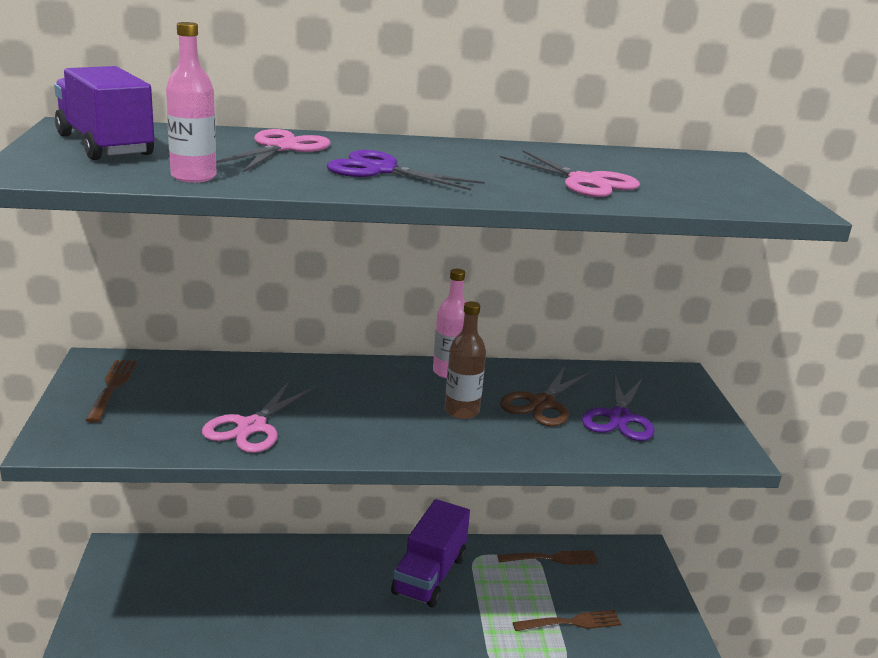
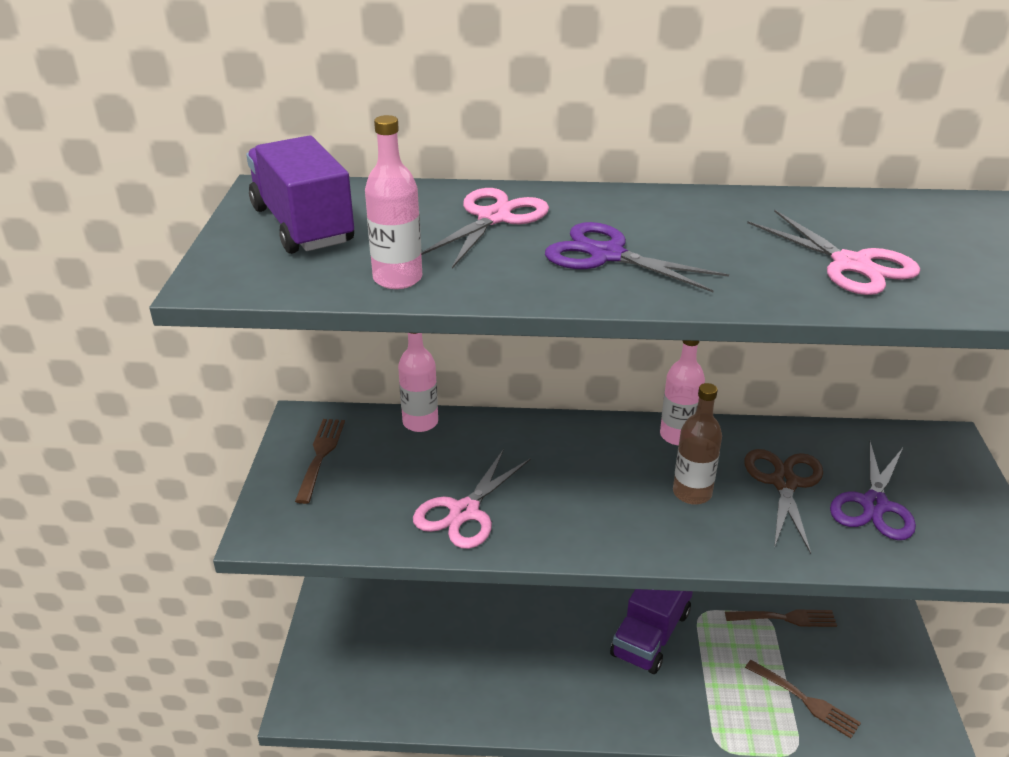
camera: 10 degrees right, 10 degrees up
brown scissors [500,366,591,427] -> brown scissors turned 150 degrees clockwise [744,449,823,554]
brown fork [513,610,622,631] -> brown fork turned 45 degrees clockwise [745,660,861,738]
none -> pink bottle [398,333,438,432]

